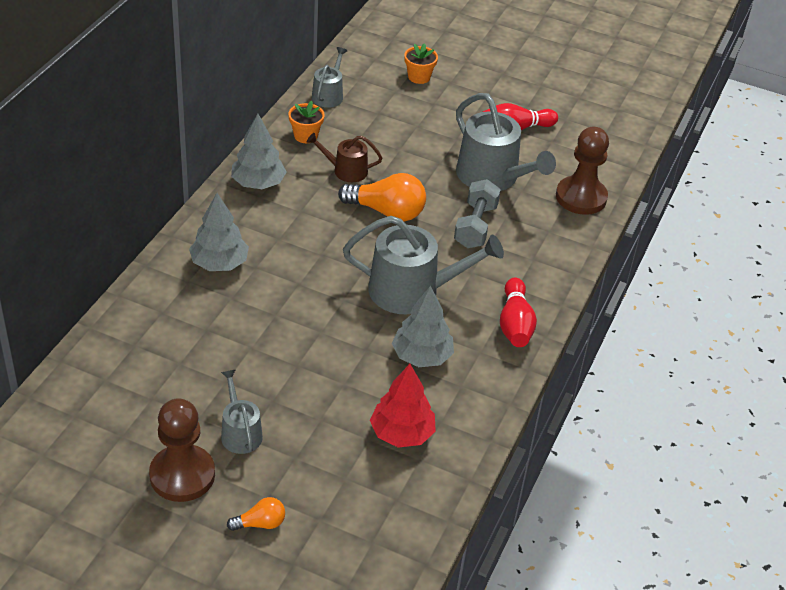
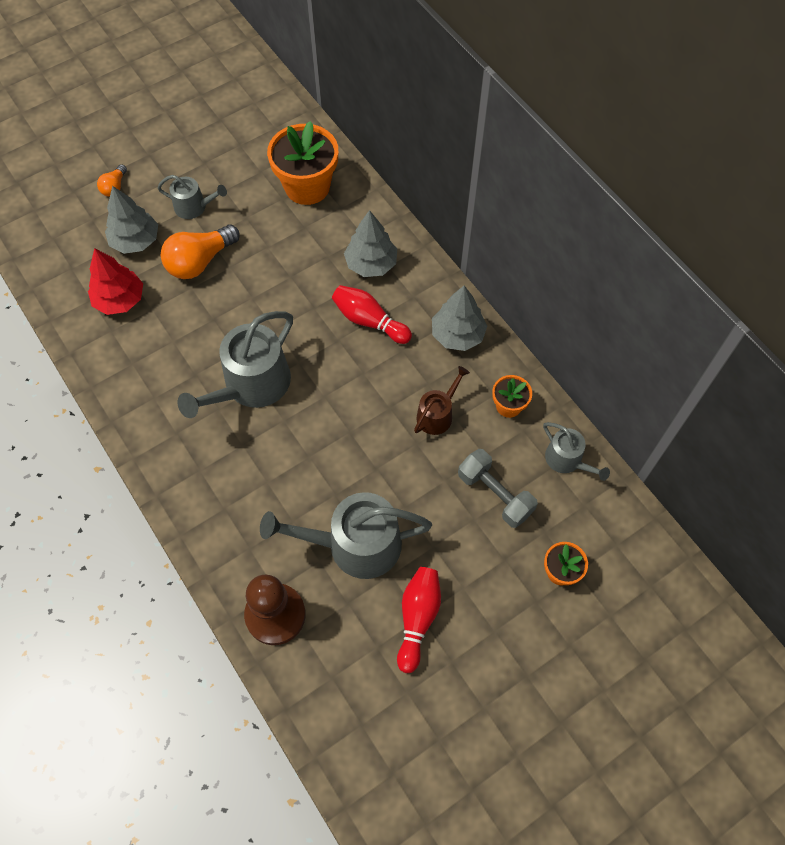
camera: 125 degrees right, 20 degrees up
brown pawn [149,398,215,502] -> none
orange light bulb [338,173,426,222] -> orange light bulb moved to [161,225,240,279]
grey tree [392,286,454,367] -> grey tree moved to [105,186,158,254]
grey dumbbell [454,179,501,248] -> grey dumbbell moved to [458,449,538,528]
red bowling pin [500,278,537,347] -> red bowling pin moved to [332,285,412,344]
none -> orange flower pot [267,121,338,205]

